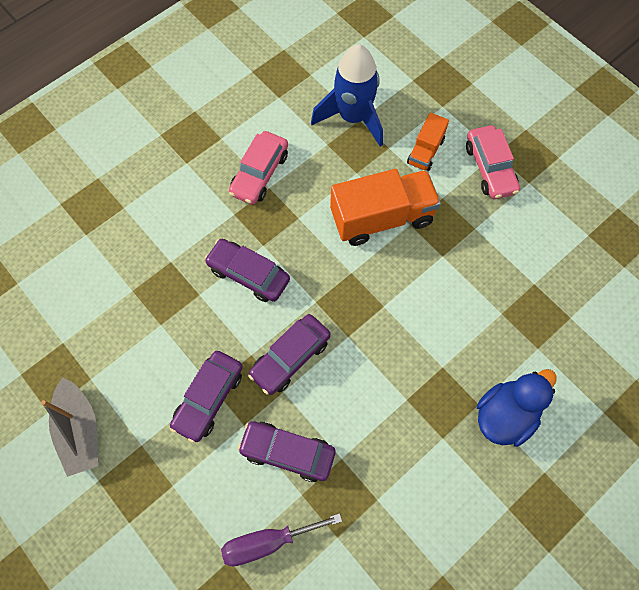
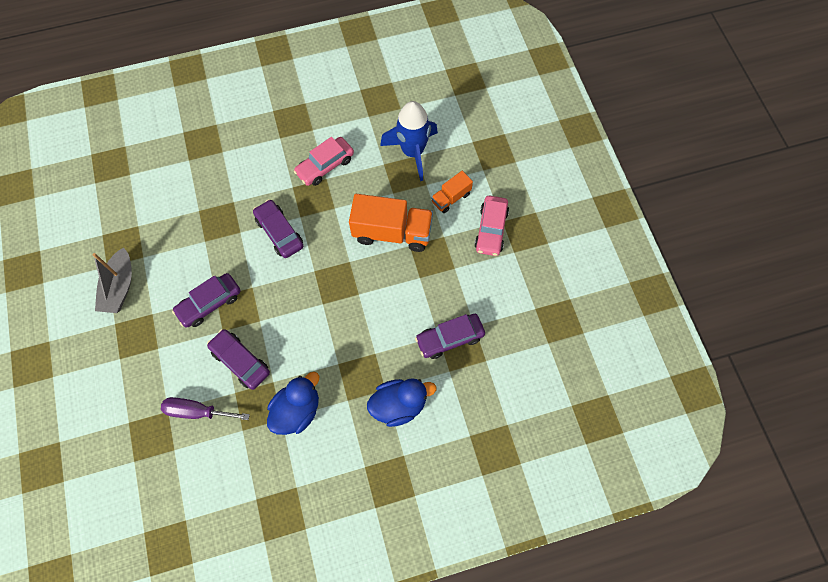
camera: 25 degrees right, 0 degrees up
purple car [248,314,331,395] -> purple car moved to [415,314,485,359]
none -> blue duck [267,372,319,435]

